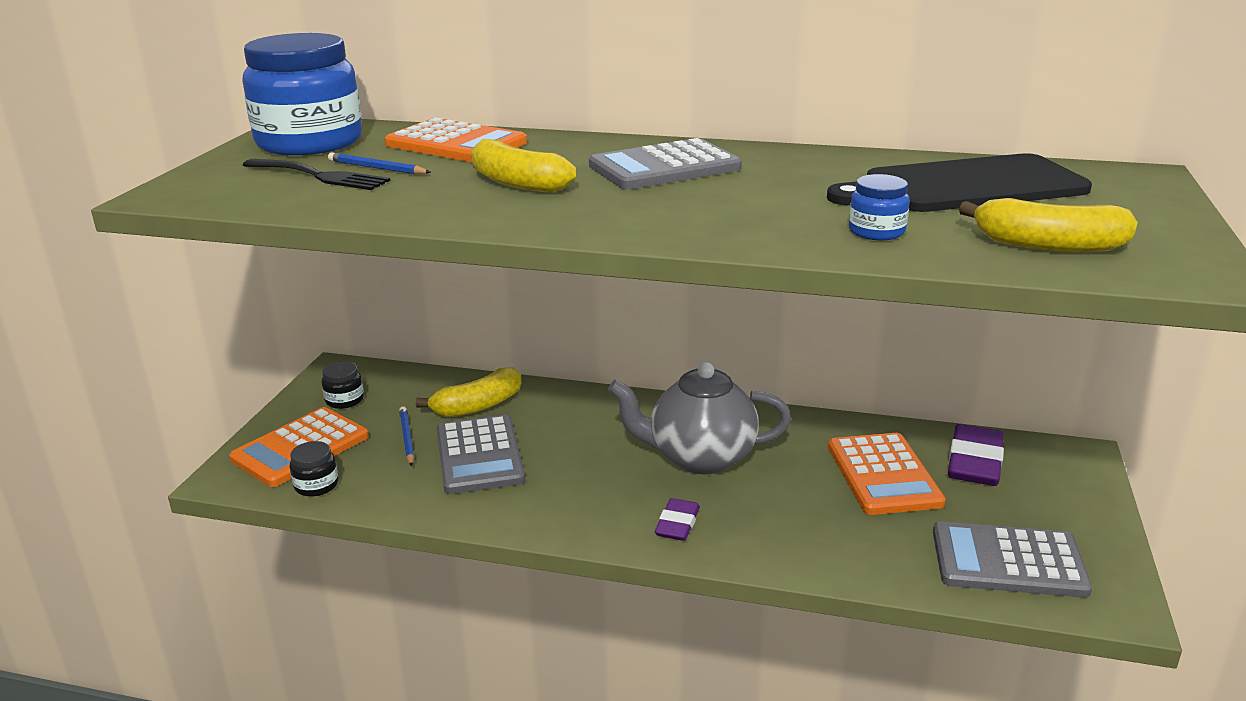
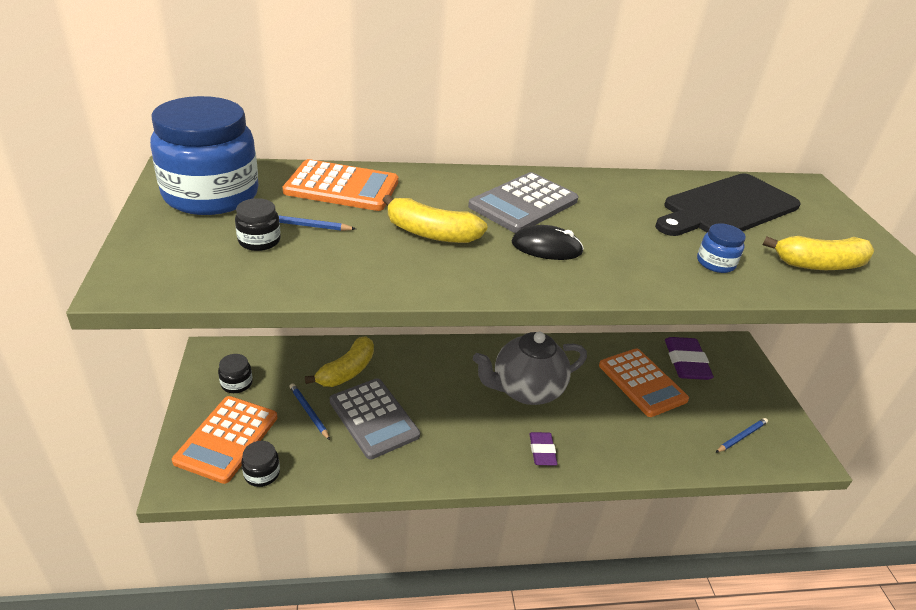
camera: 25 degrees left, 10 degrees up
black fork [243,159,391,190] -> black jar [235,198,281,251]
grey calculator [933,521,1092,598] -> blue pencil [716,418,768,453]
none -> black mouse [511,225,584,260]

